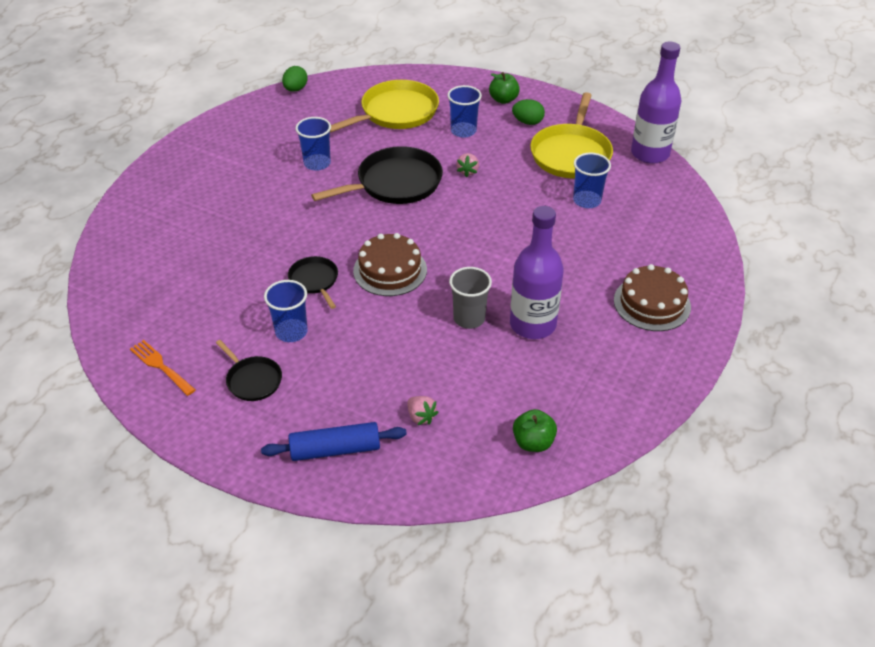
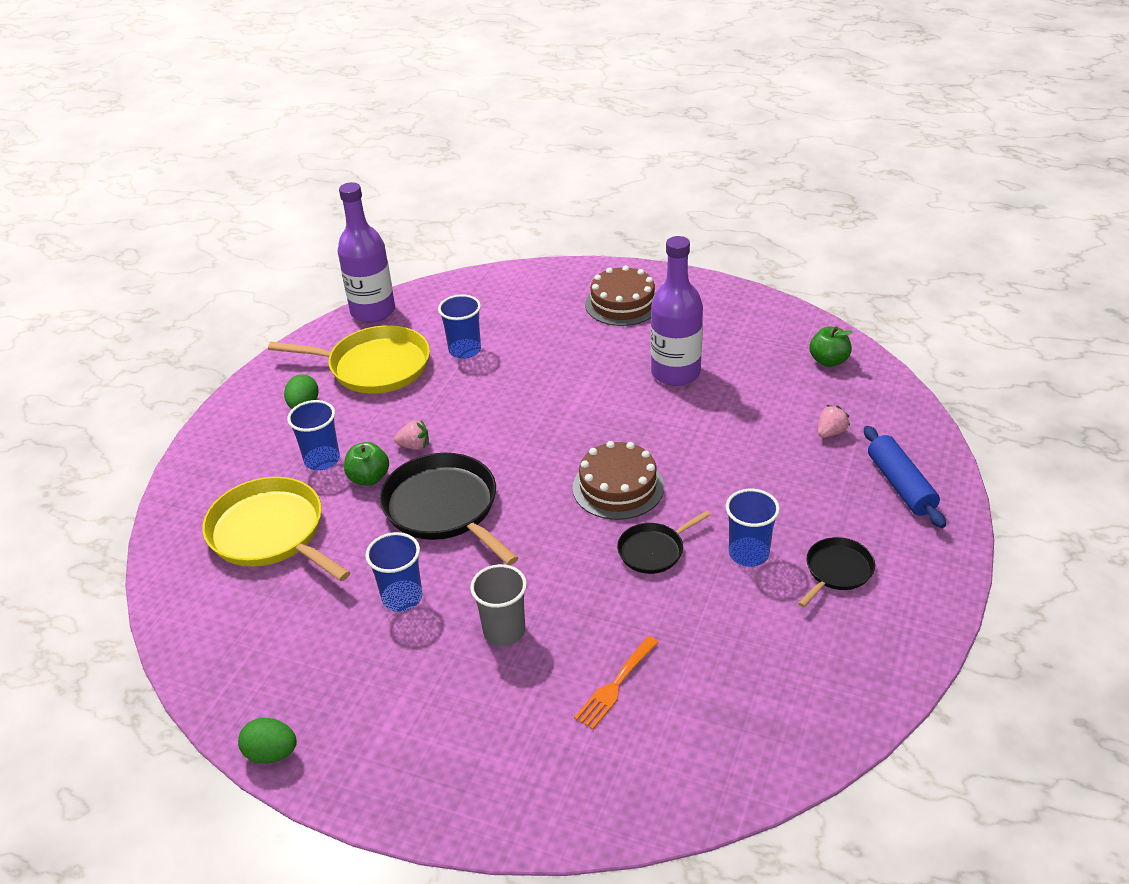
camera: 95 degrees left, 5 degrees down
orange fork [130,340,196,396] -> orange fork moved to [574,636,659,730]
green egg [282,66,308,92] -> green egg moved to [238,718,297,764]
grey cup [449,267,492,329] -> grey cup moved to [470,564,527,646]
green apple [489,72,520,104] -> green apple moved to [344,442,389,486]

